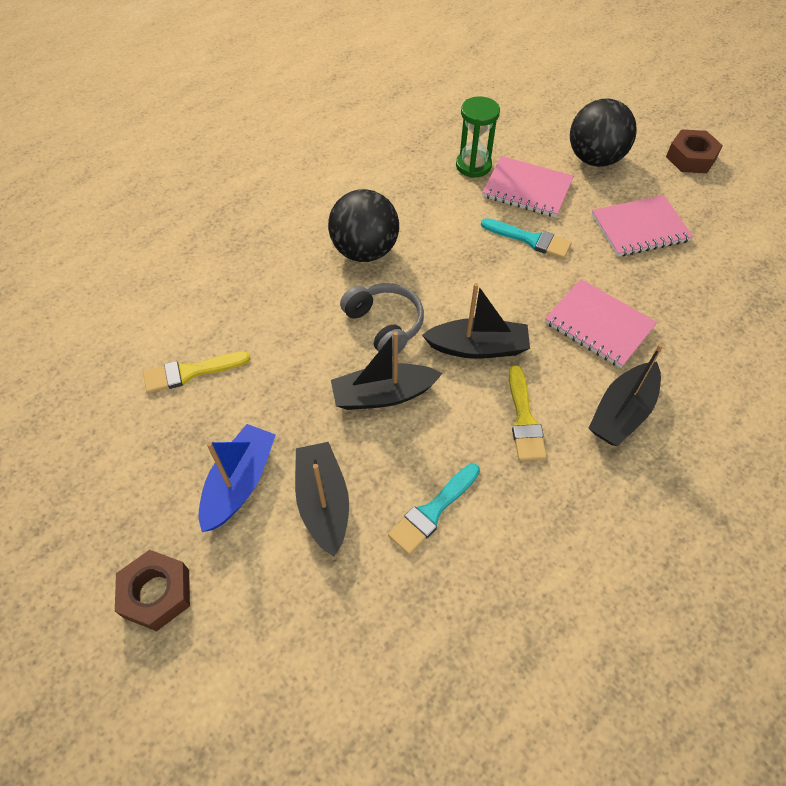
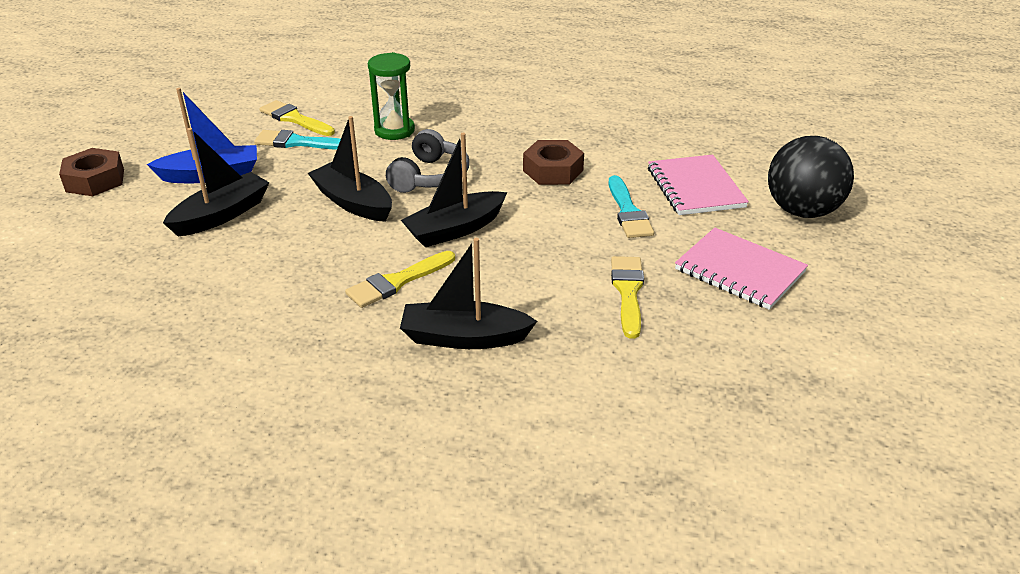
camera: 55 degrees right, 20 degrees down
black ball [328,189,399,262] -> none
turquoise brush [388,463,480,555] -> turquoise brush moved to [254,130,341,150]
black boat [422,283,530,359] -> black boat turned 90 degrees clockwise [401,133,507,247]
green hourglass [456,96,500,178] -> green hourglass moved to [368,52,415,140]
pink notebook [545,279,657,368] -> none
brown nut [666,129,723,173] -> brown nut moved to [523,140,584,185]
none -> yellow brush [611,256,644,339]

